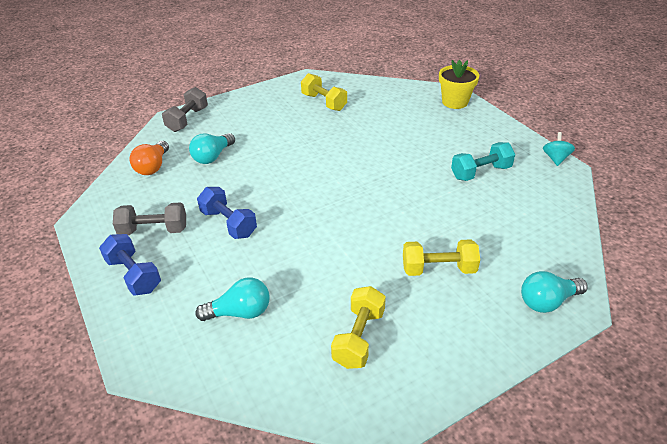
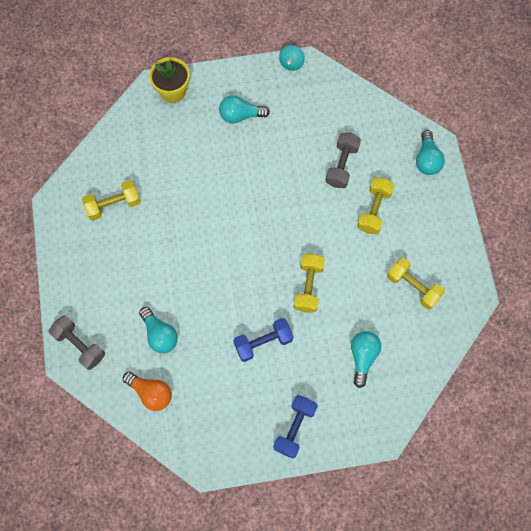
camera: 70 degrees left, 30 degrees up
blue dumbbell [99,234,161,296] -> blue dumbbell turned 45 degrees counterclockwise [273,395,318,459]
grey dumbbell [113,202,186,236] -> grey dumbbell moved to [325,133,361,188]
turquoise dumbbell [451,142,515,181] -> none
turquoise spinning top [543,132,575,166] -> turquoise spinning top turned 105 degrees counterclockwise [279,45,305,71]
none -> turquoise light bulb [219,95,270,124]
none -> yellow dumbbell [294,254,325,313]

